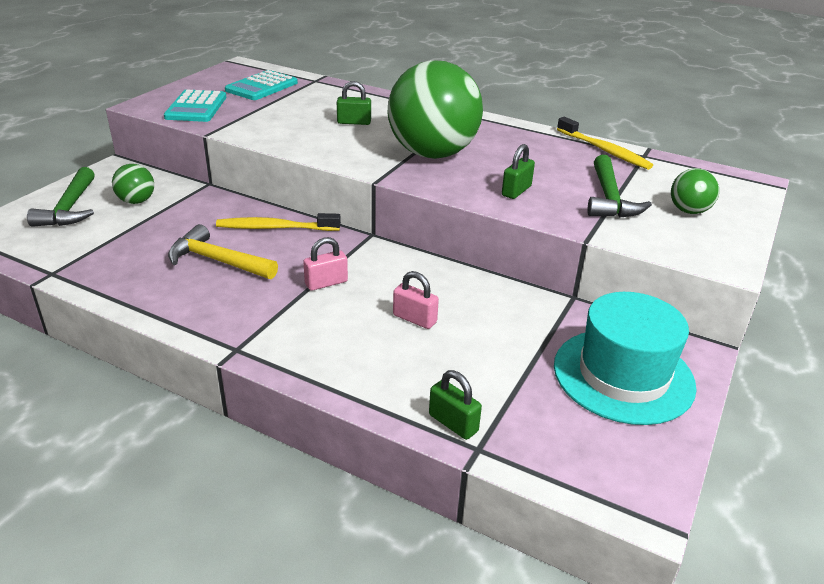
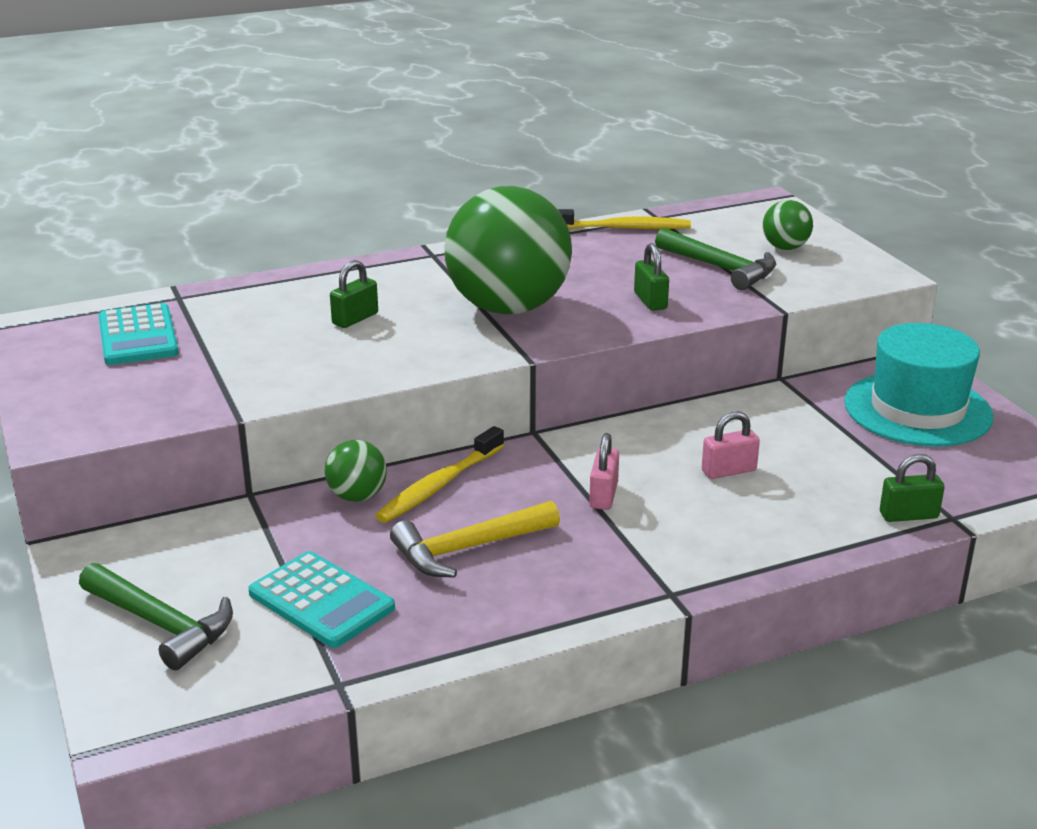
camera: 50 degrees left, 5 degrees down
green ball [112,164,154,204] -> green ball moved to [325,440,387,502]
turquoise calculator [164,90,226,122] -> turquoise calculator moved to [248,551,395,648]

